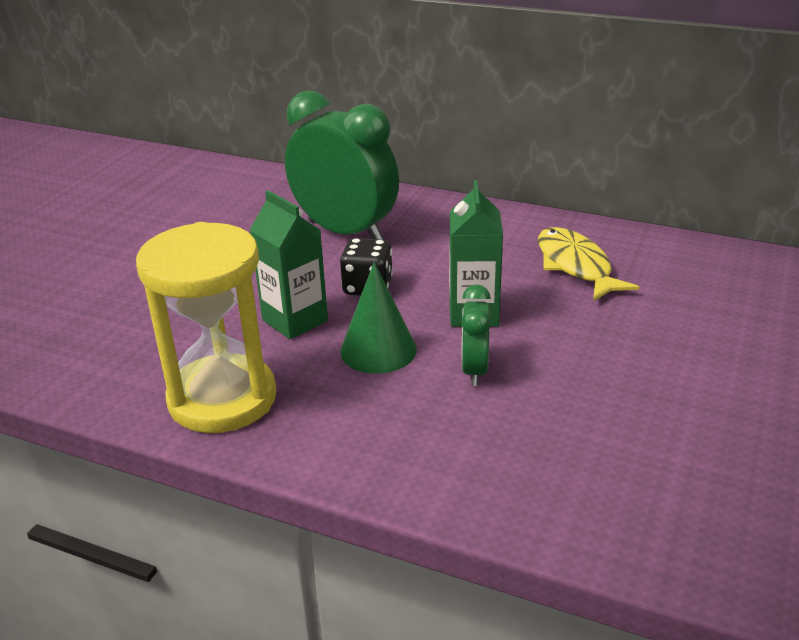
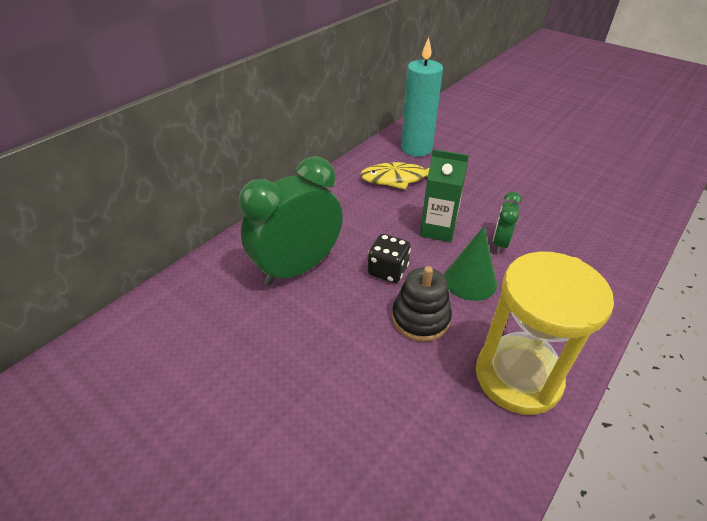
camera: 75 degrees left, 10 degrees up
green carton [250,190,328,339] -> black stacking toy [392,266,452,342]
green clock [461,284,491,386] -> green clock turned 90 degrees clockwise [493,192,522,254]
none -> turquoise candle [401,37,443,157]

